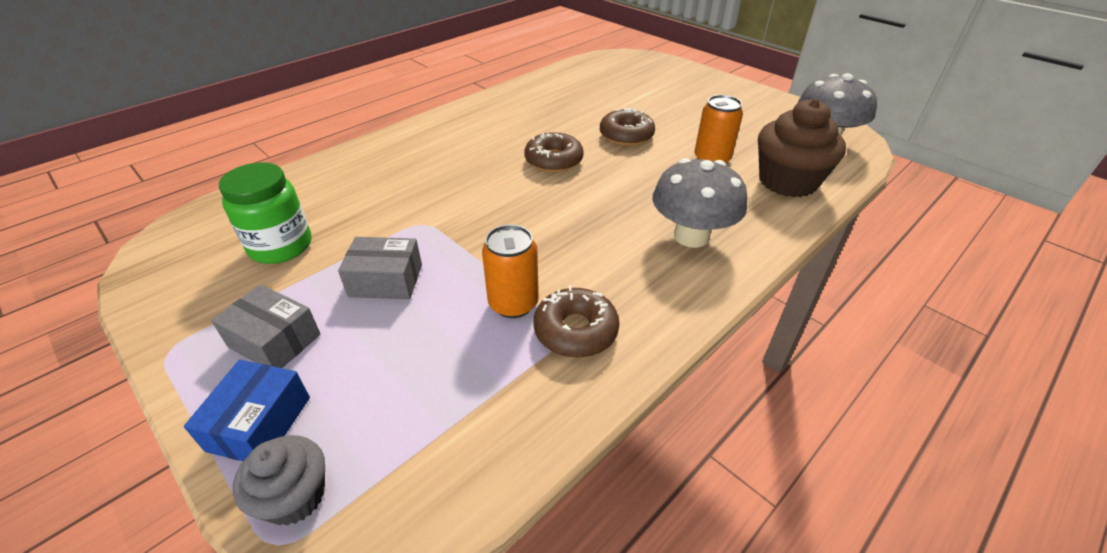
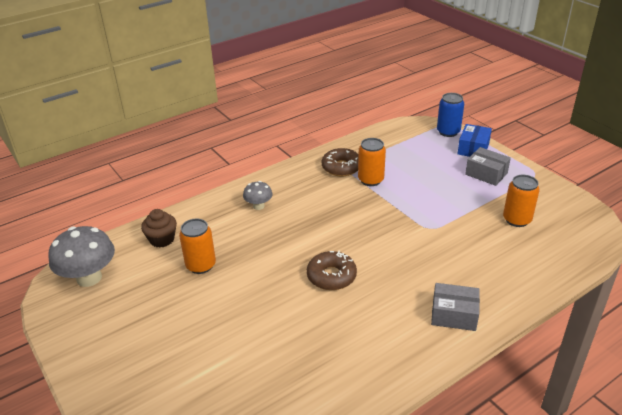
camera: 170 degrees left, 5 degrees down
green jar [219,162,311,264] -> orange can [503,175,540,227]
grey cupcake [233,435,325,526] -> blue can [437,93,464,137]
grey box [338,237,422,299] -> grey box moved to [431,283,480,331]
brown donut [600,108,655,146] -> none
grey mushroom [652,158,747,248] -> grey mushroom [243,181,273,210], size x0.54
brown cupcake [758,99,846,197] -> brown cupcake [141,209,177,248], size x0.58

